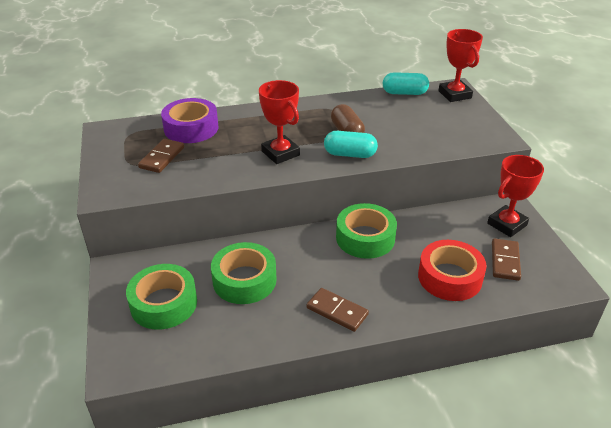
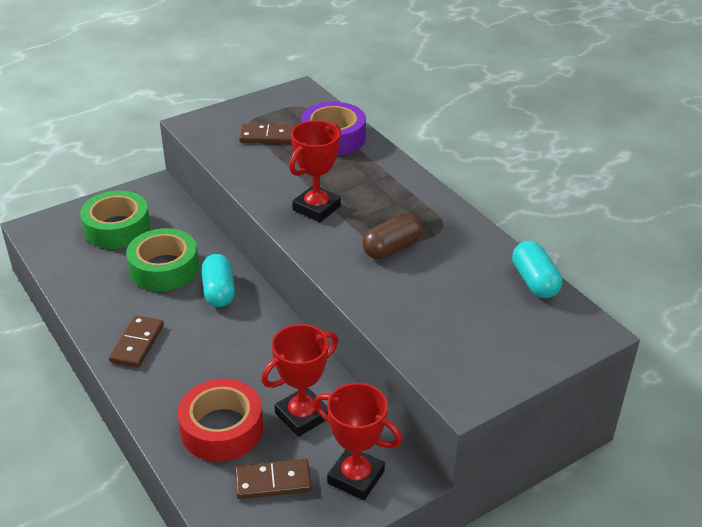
camera: 70 degrees right, 0 degrees up
turquoise capsule [324,131,378,158] -> turquoise capsule moved to [201,254,235,307]
green tape [336,203,397,259] -> none
red trophy [438,29,483,102] -> red trophy moved to [261,324,338,437]

